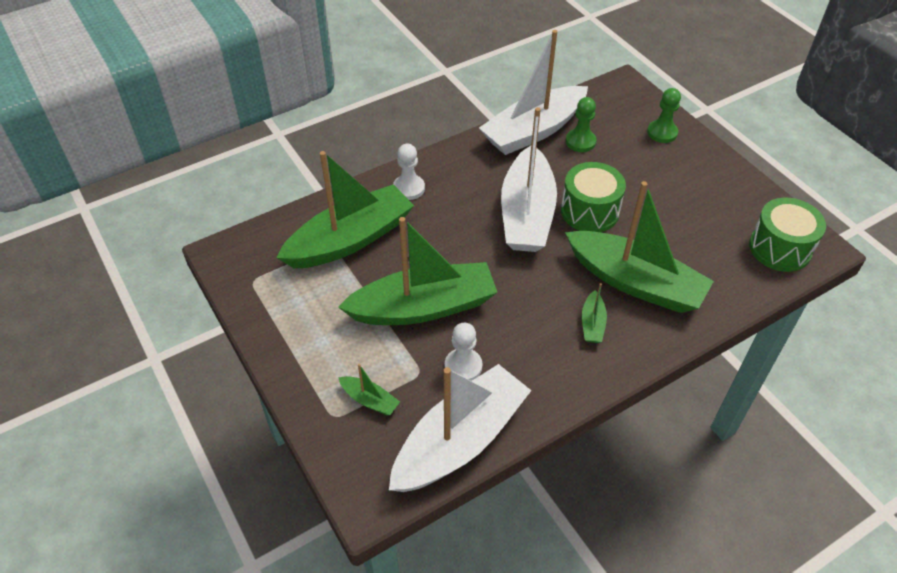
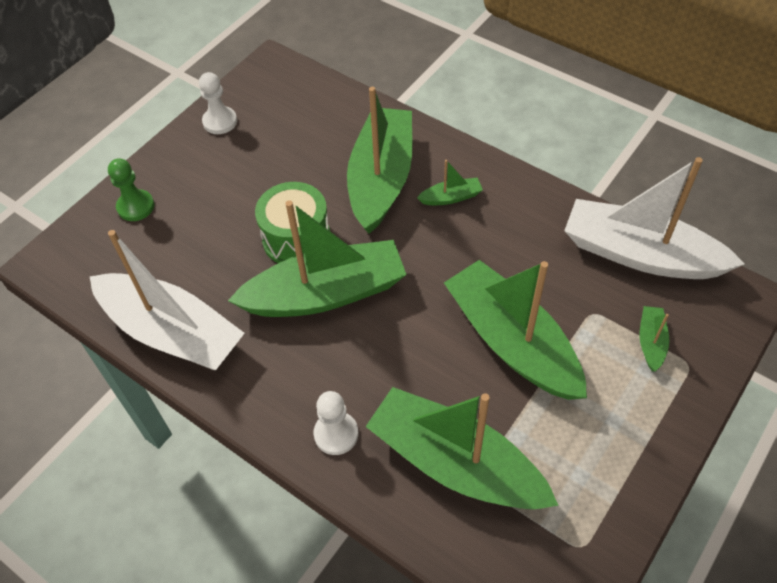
camera: 110 degrees left, 5 degrees up
white pawn [445,323,482,381] -> white pawn moved to [199,72,237,134]
white boat [501,107,557,252] -> green boat [228,200,407,317]
green pawn [566,97,596,152] -> none
green drum [749,198,826,272] -> none

